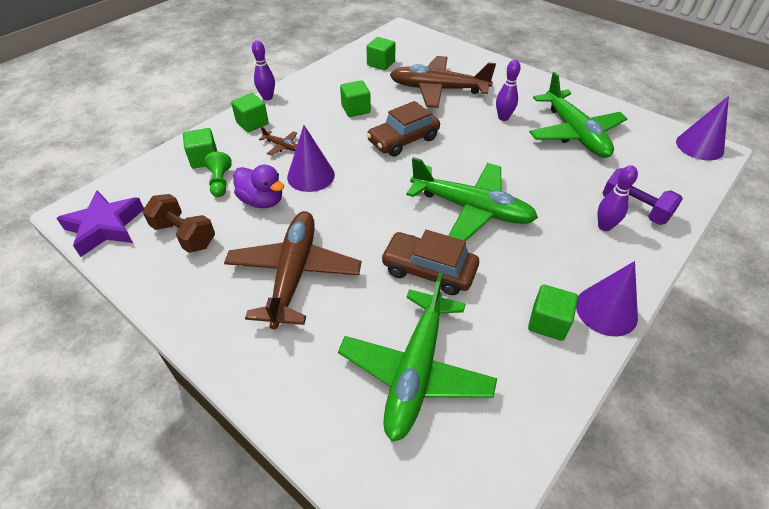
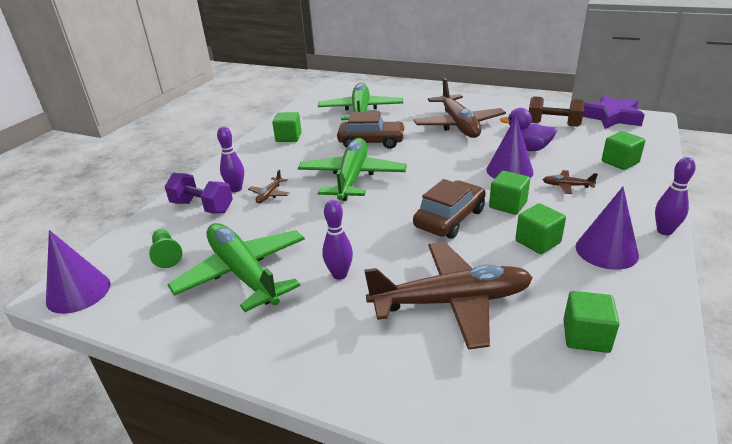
camera: 165 degrees right, 15 degrees down
green pawn [205,152,231,197] -> green pawn moved to [149,229,182,268]
green cube [231,93,269,132] -> green cube moved to [489,171,530,215]
green plane [406,157,538,241] -> green plane turned 90 degrees clockwise [298,138,407,201]
purple cone [576,261,638,336] -> purple cone moved to [576,187,639,270]
none -> brown plane [248,169,290,203]

